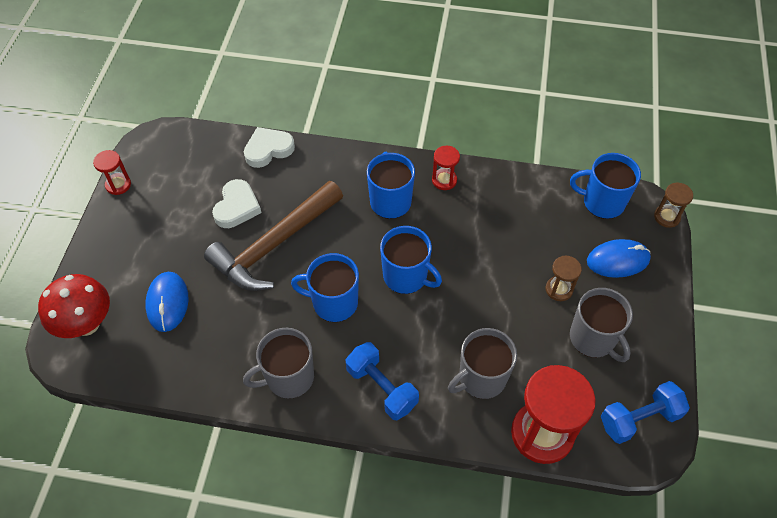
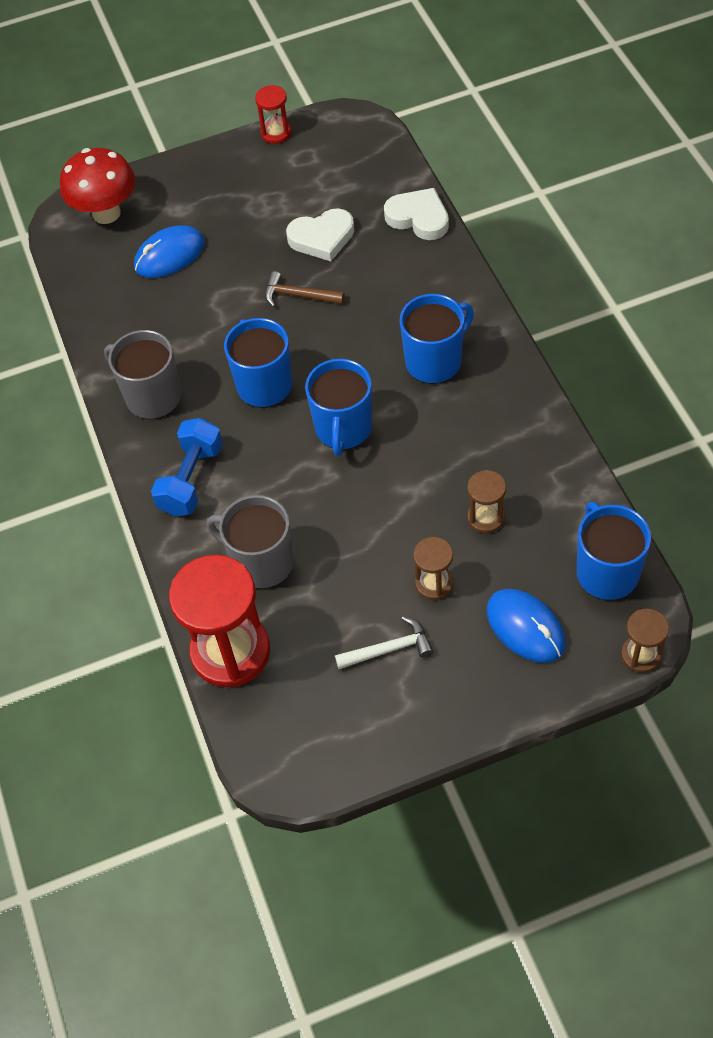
camera: 65 degrees right, 0 degrees up
brown hammer [204,181,343,291] -> brown hammer [265,271,345,307], size x0.43
red hourglass [432,146,460,190] -> none
grey mug [570,288,633,362] -> white hammer [335,616,433,669]
blue dumbbell [601,381,690,444] -> none
none -> brown hourglass [467,470,506,533]

